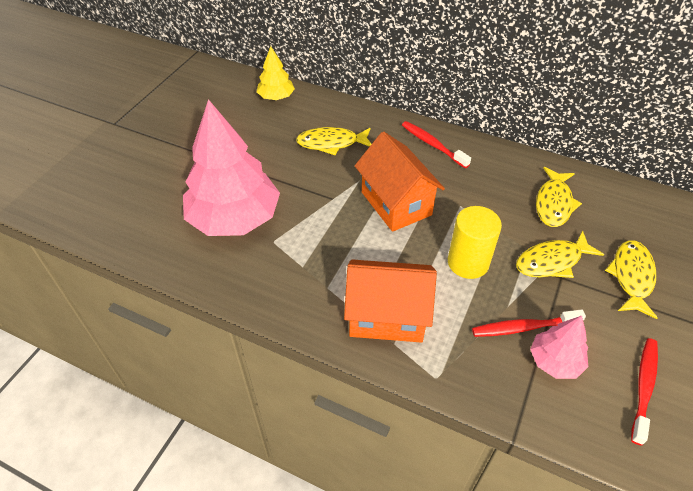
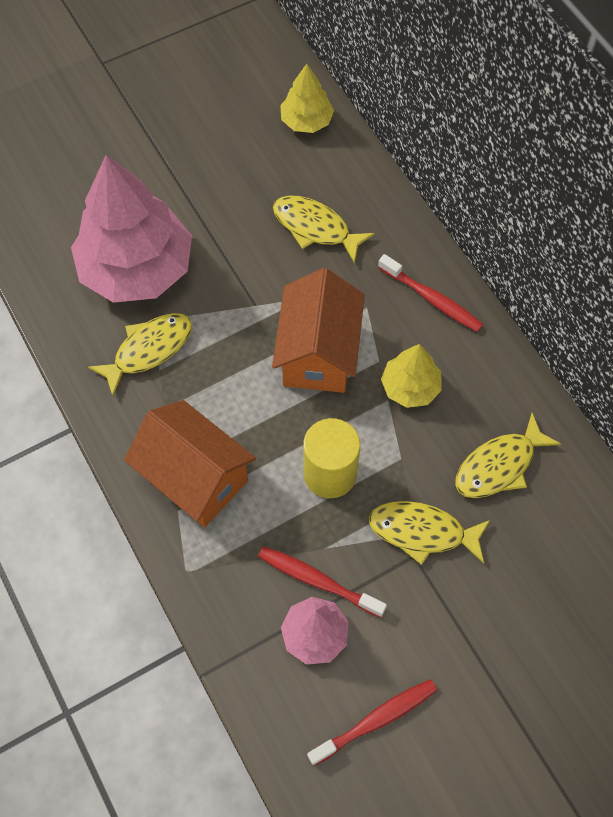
camera: 35 degrees right, 15 degrees up
red toothbrush [402,121,471,168] -> red toothbrush turned 135 degrees clockwise [378,254,483,332]
yellow fish [605,240,658,319] -> yellow fish moved to [88,313,192,396]
none -> yellow tree [381,344,442,408]

